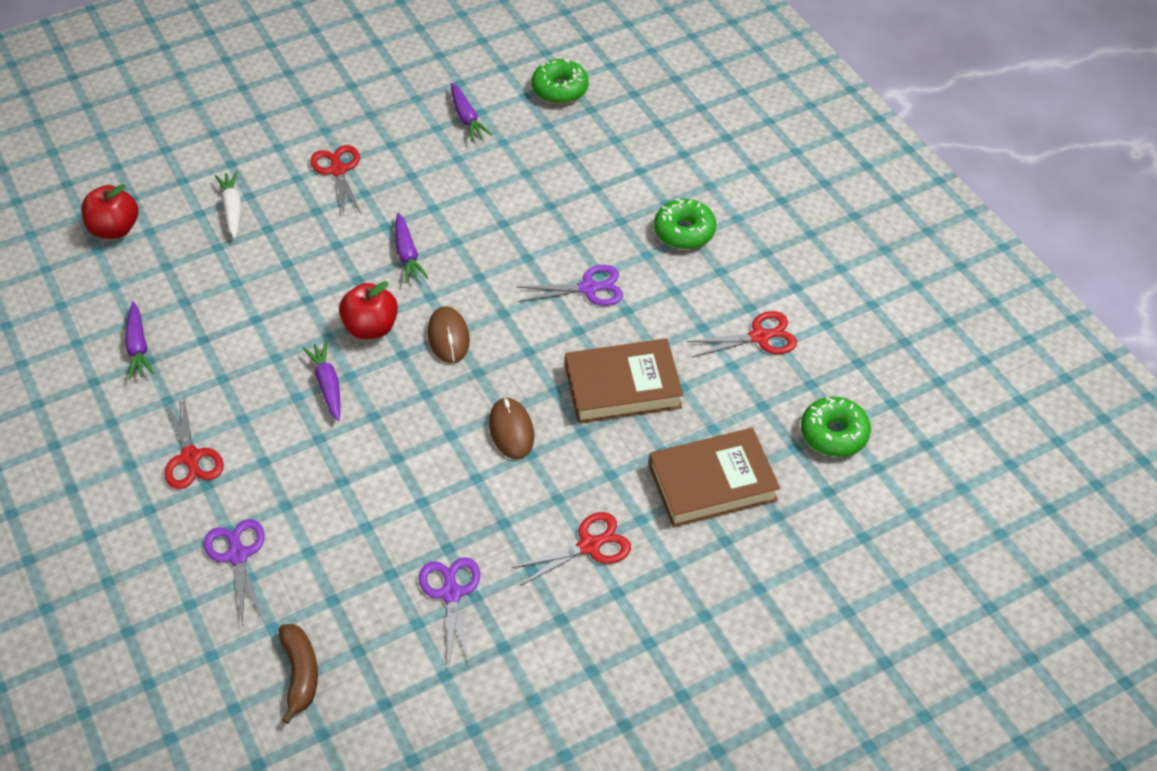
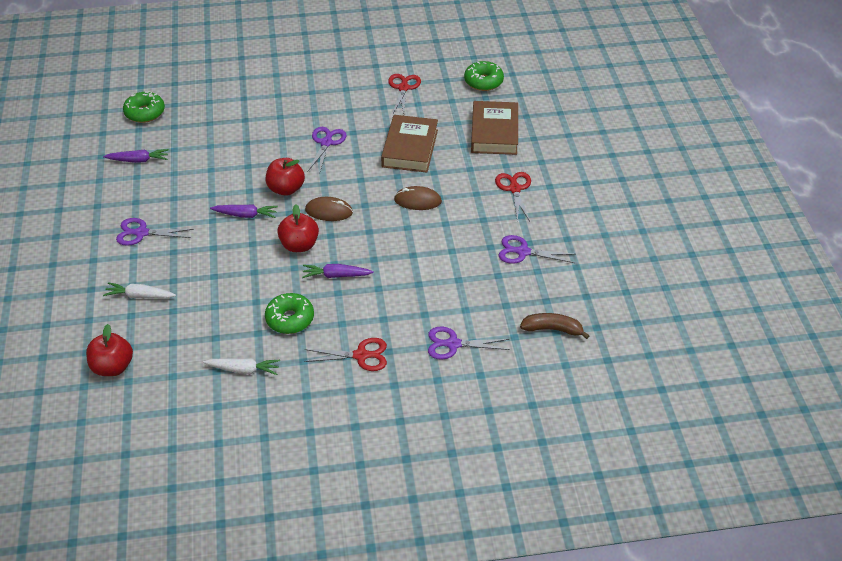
camera: 70 degrees left, 5 degrees down
purple carrot [125,302,154,379] -> white carrot [203,358,280,375]
red scissors [310,145,361,215] -> purple scissors [116,218,194,246]
green donut [654,198,716,249] -> green donut moved to [265,293,314,334]
none -> red apple [266,158,305,196]

